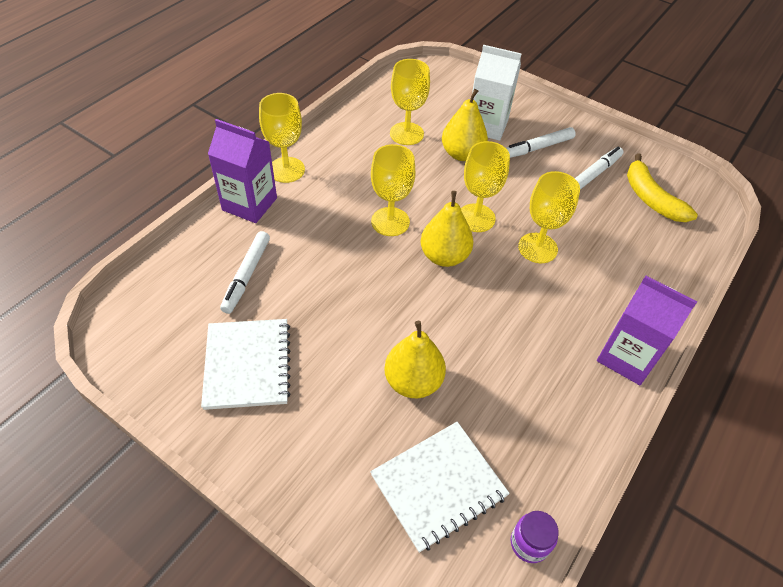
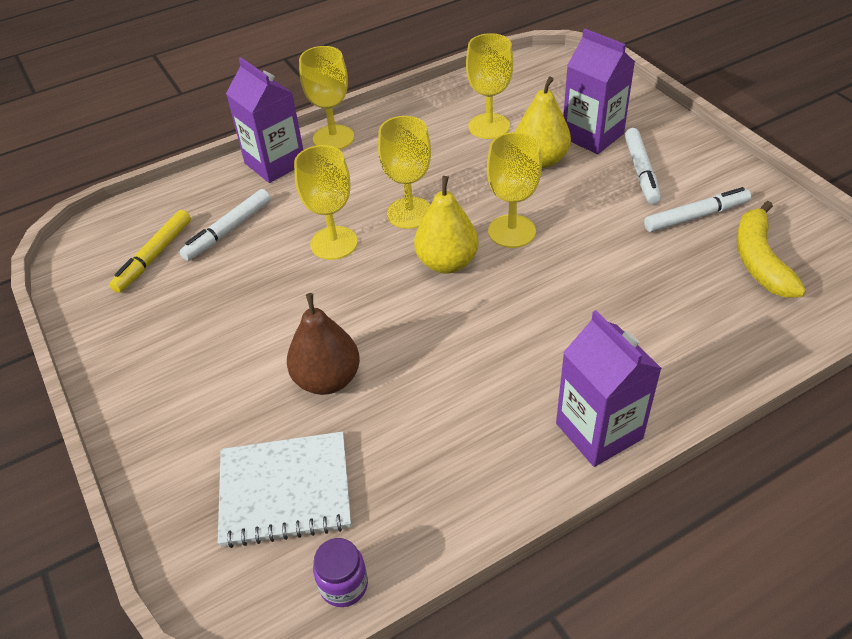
camera: 30 degrees right, 5 degrees down
white notebook [201,319,291,410] -> none
yellow pear [384,321,446,398] -> brown pear [287,293,360,395]
white carton [472,45,522,141] -> purple carton [563,29,635,154]
white marker [506,127,576,158] -> white marker turned 90 degrees counterclockwise [625,128,661,204]
yellow goblet [518,171,580,263] -> yellow goblet moved to [294,145,358,260]
none -> yellow marker [109,210,191,293]

